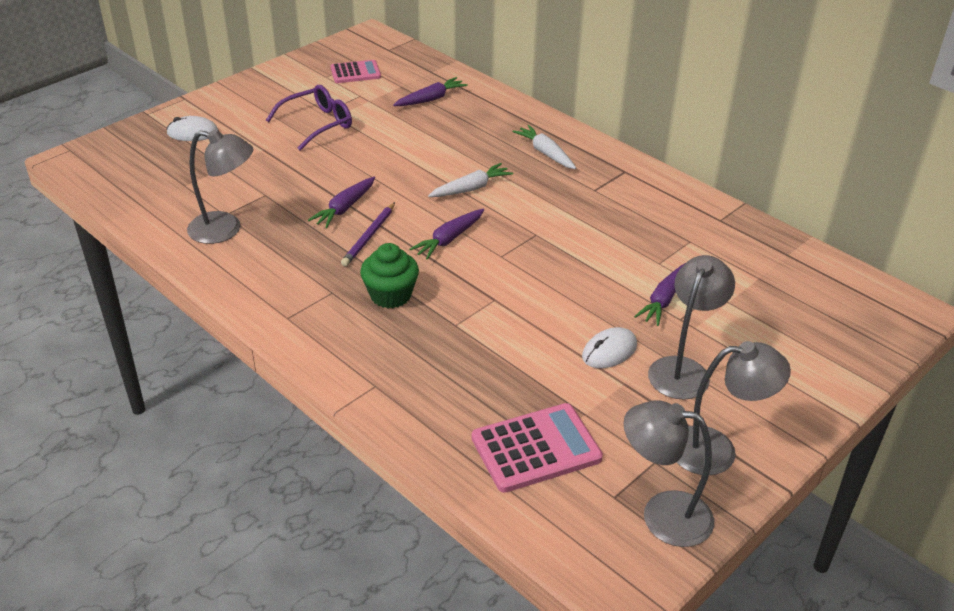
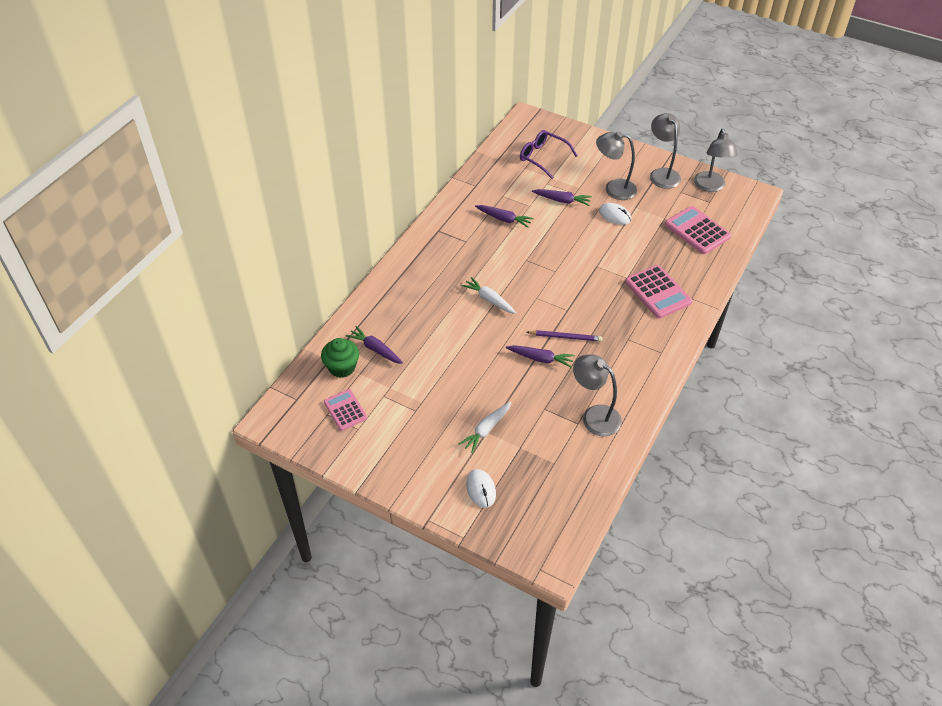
camera: 105 degrees left, 10 degrees up
grey lamp [187,129,253,244] -> grey lamp turned 45 degrees counterclockwise [573,354,622,436]
purple glasses [266,85,352,151] -> purple glasses moved to [520,130,578,179]
green cupcake [360,243,419,308] -> green cupcake moved to [321,338,359,378]
purple carrot [409,209,484,260] -> purple carrot moved to [475,205,533,228]
white carrot [512,125,576,169] -> white carrot moved to [459,402,511,453]
none -> pink calculator [625,265,692,319]

